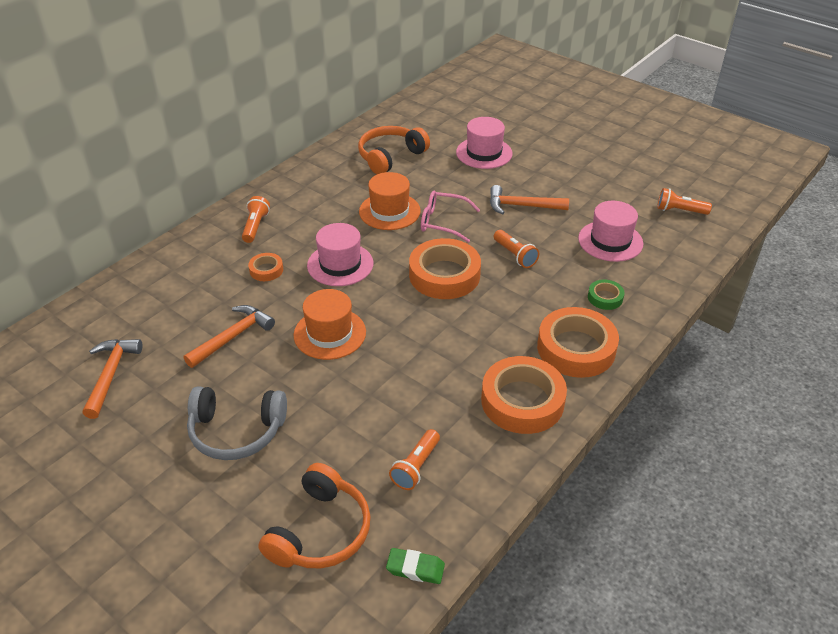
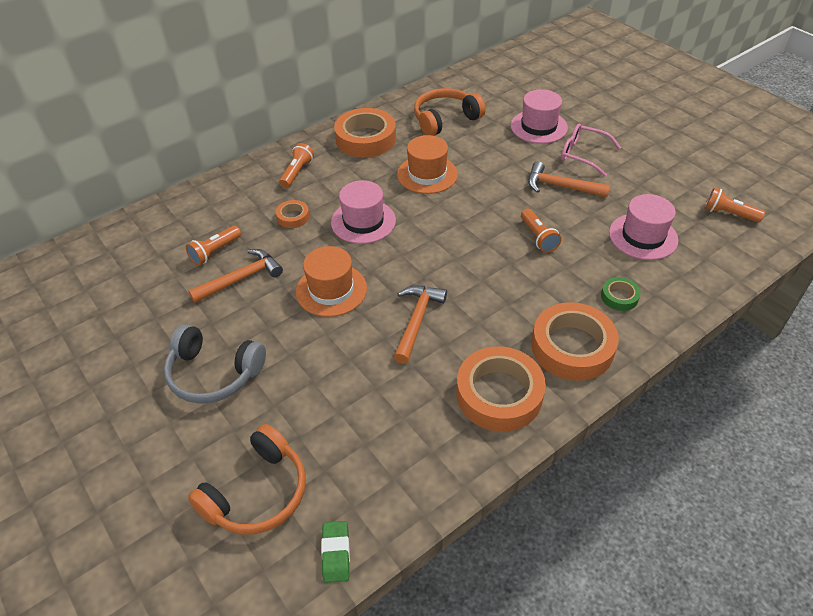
camera: 15 degrees right, 5 degrees up
orange hammer [83,339,142,419] -> orange hammer moved to [394,286,447,364]
green eraser [386,548,445,584] -> green eraser turned 60 degrees clockwise [321,521,350,583]
orange flashlight [389,429,440,490] -> orange flashlight moved to [186,226,241,265]
orange tape [409,238,481,299] -> orange tape moved to [334,108,396,157]
pink glasses [421,191,480,243] -> pink glasses moved to [561,123,621,177]

